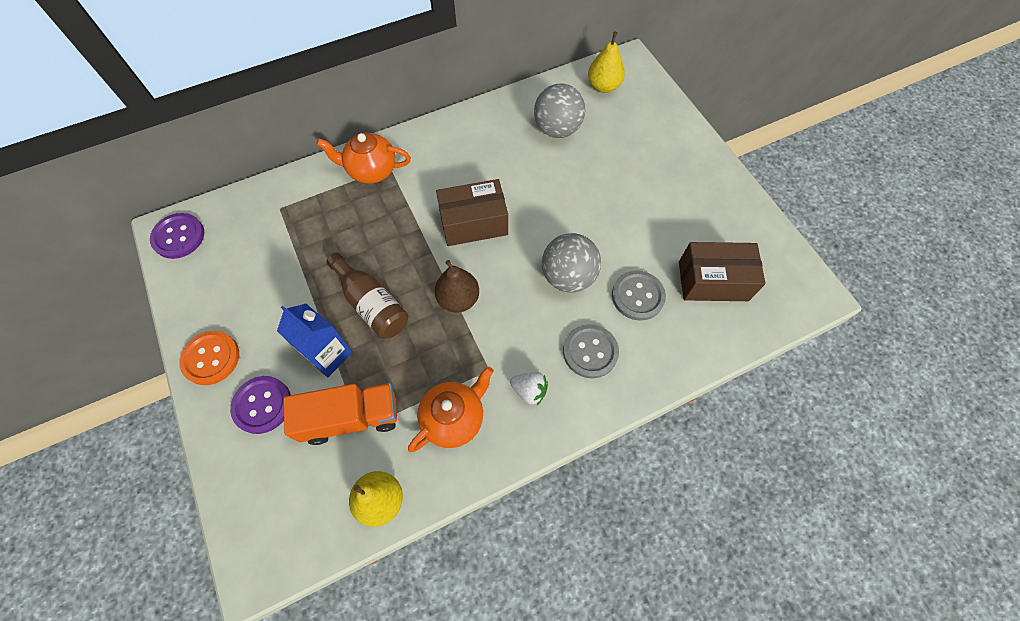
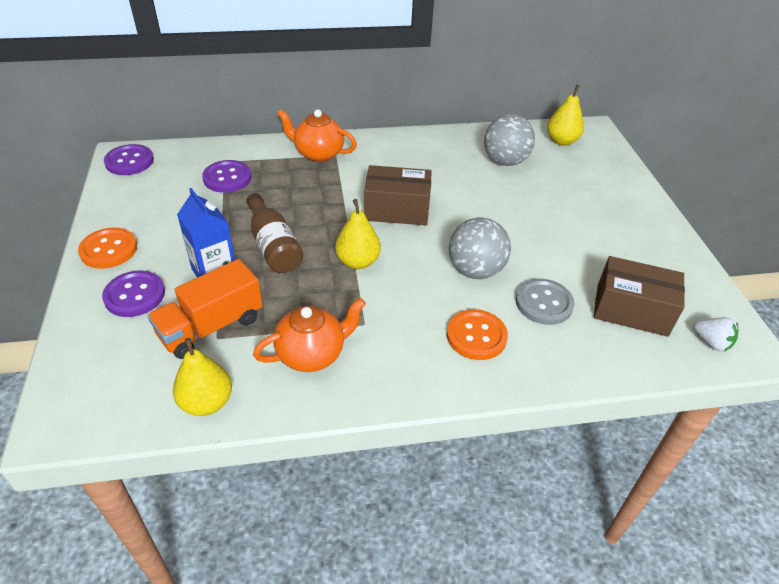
camera: 15 degrees right, 20 degrees down
orange truck [284,383,397,445] -> orange truck turned 135 degrees clockwise [148,259,263,359]
brown pear [435,260,479,313] -> yellow pear [335,199,381,269]
white strawberry [510,372,548,405] -> white strawberry moved to [693,317,738,352]
grey button [563,324,619,378] -> orange button [447,309,508,360]
none -> purple button [202,160,252,193]

